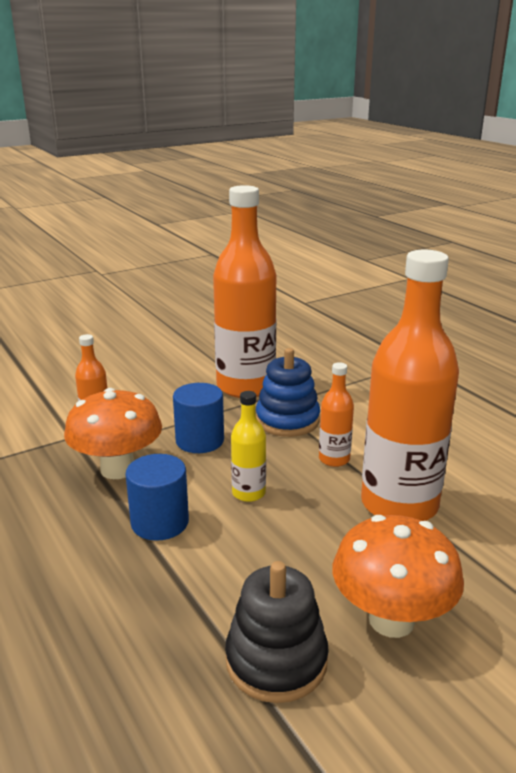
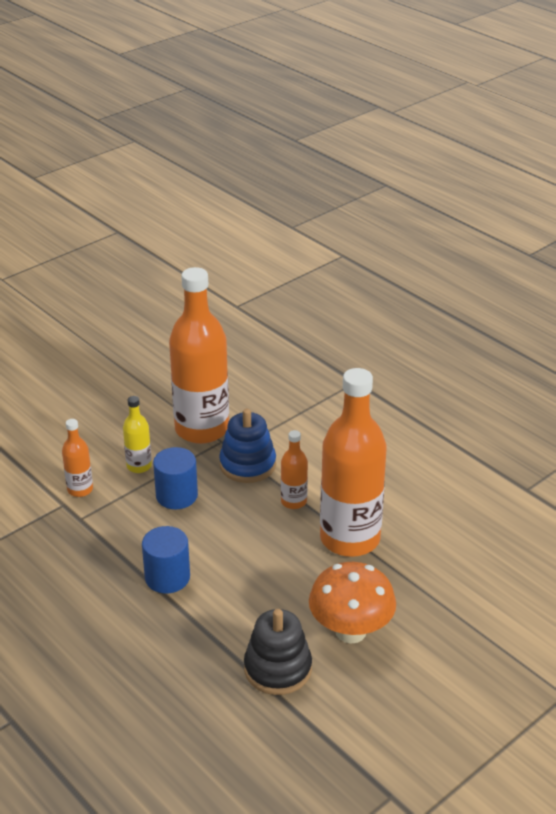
camera: 10 degrees left, 10 degrees up
orange mushroom [64,388,162,479] -> none
yellow bottle [231,391,266,502] -> yellow bottle moved to [123,396,152,473]

